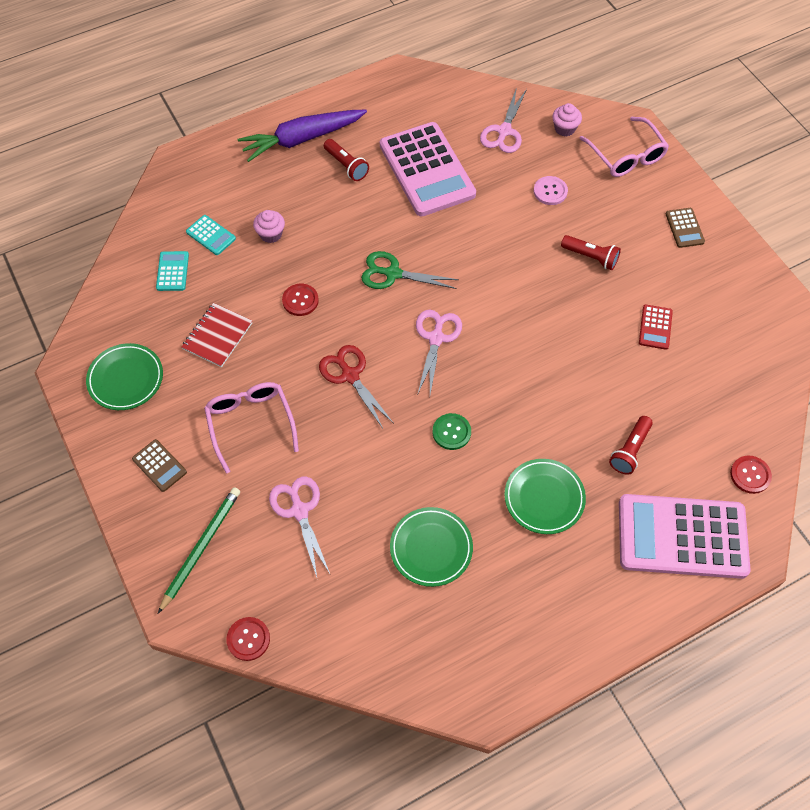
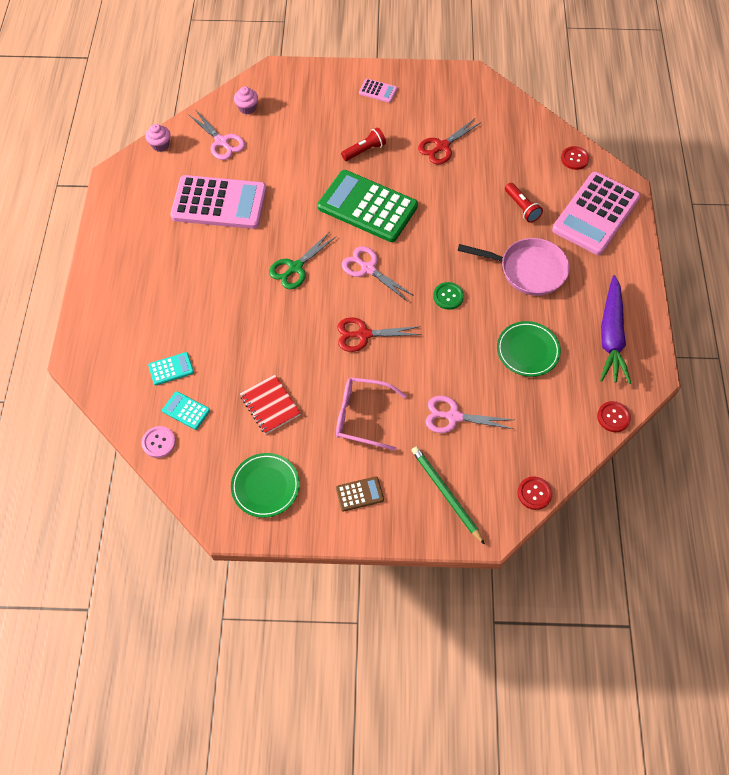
camera: 60 degrees left, 0 degrees up
purple carrot [237,110,367,162] -> purple carrot moved to [600,275,631,384]
pink cupcake [253,210,285,243] -> pink cupcake moved to [145,124,170,152]
red button [282,284,319,316] -> red button moved to [597,401,631,432]
red flashlight [324,139,369,181] -> none
green plate [504,459,586,534] -> pink pan [458,238,570,296]
pink button [533,176,568,205] -> pink button moved to [142,426,176,458]
pink glasses [579,117,669,177] -> none
red calculator [639,305,673,350] -> red scissors [418,118,482,164]
brown calculator [666,208,705,248] -> pink calculator [359,79,397,103]
none -> green calculator [318,170,418,242]

